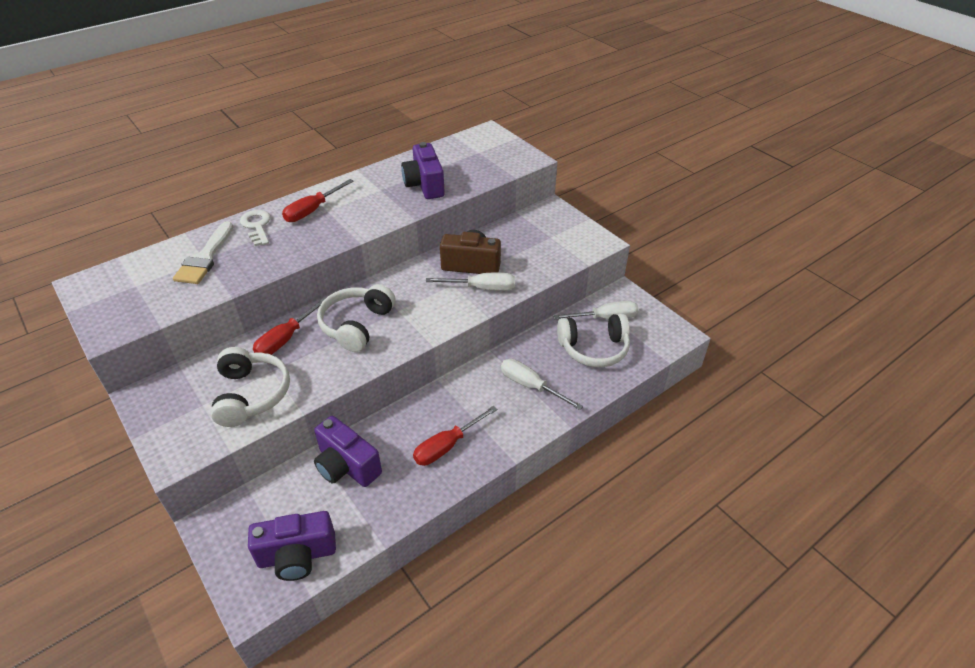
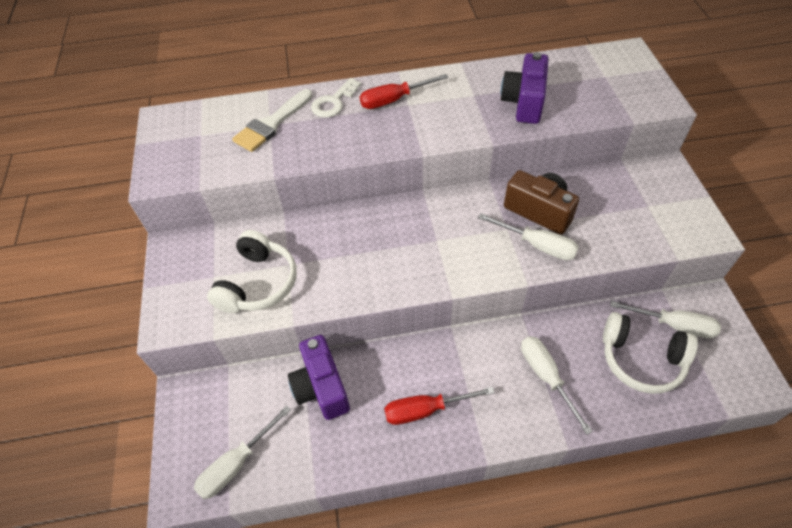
camera: 30 degrees right, 10 degrees up
white key [240,210,271,246] -> white key turned 150 degrees counterclockwise [311,78,361,118]
purple camera [248,511,336,581] -> white screwdriver [194,405,291,499]
red screwdriver [253,297,326,355] -> none
white headphones [317,284,396,352] -> none

